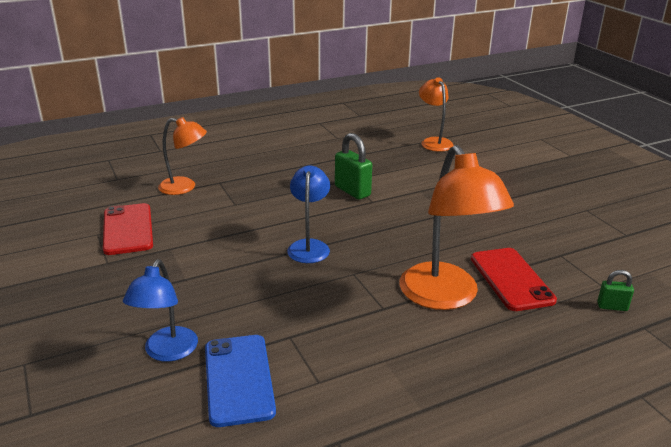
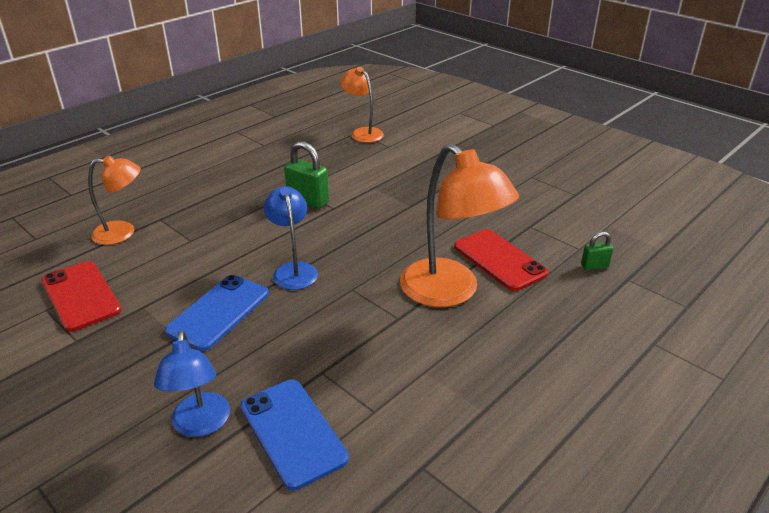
camera: 20 degrees left, 5 degrees up
none -> blue phone [165,275,269,351]

